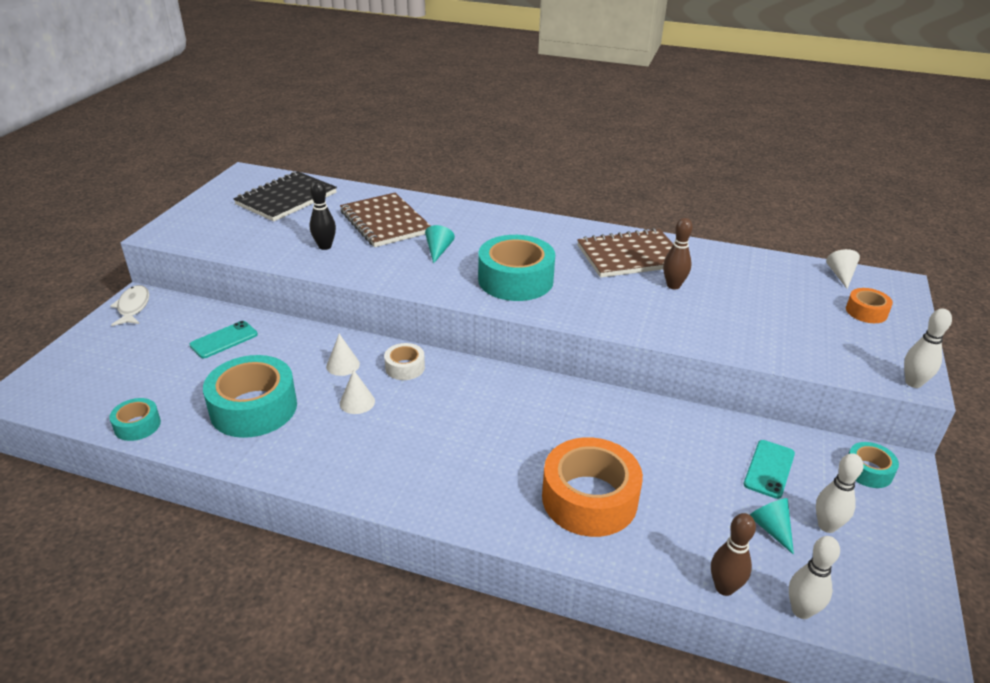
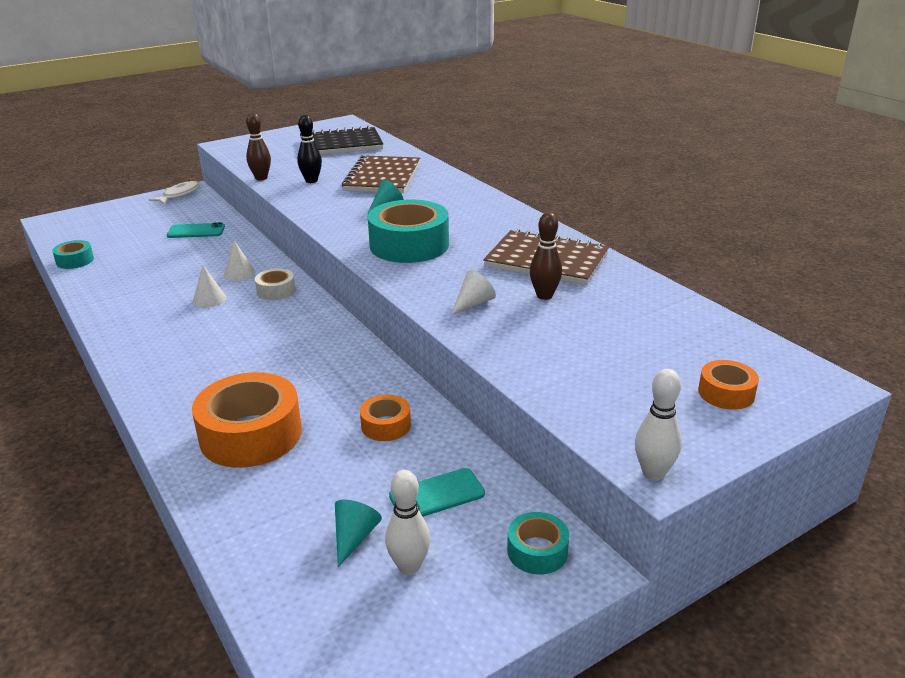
camera: 40 degrees right, 5 degrees down
turquoise tape [203,355,297,438] -> none
brown bowling pin [711,513,756,596] -> brown bowling pin moved to [246,113,271,180]
white bowling pin [789,536,840,619] -> none
white cone [826,249,860,289] -> white cone moved to [451,270,496,315]
none -> orange tape [360,395,411,441]

